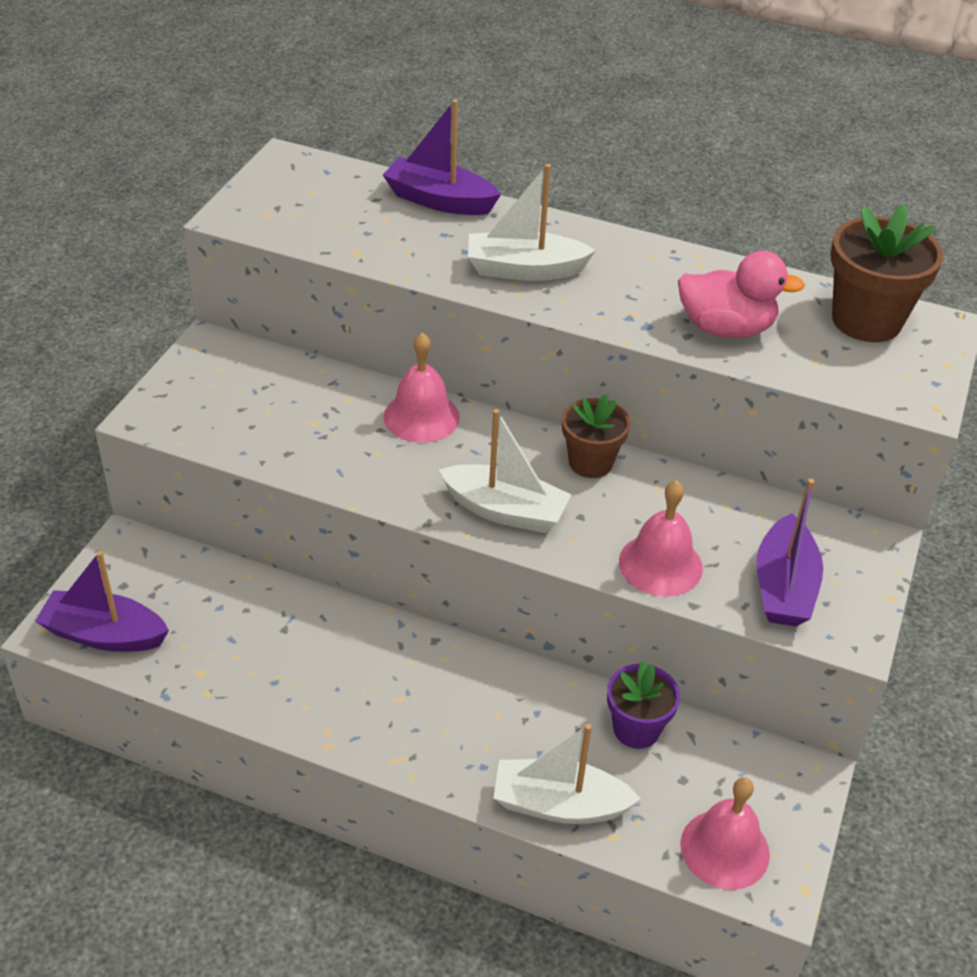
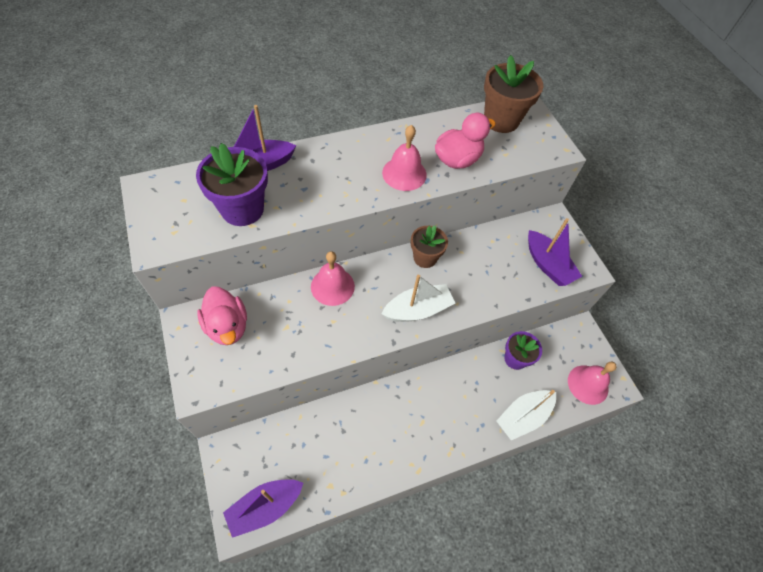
camera: 45 degrees left, 15 degrees up
white boat [468,164,596,281] -> none
pink bell [619,480,703,597] -> pink bell moved to [382,125,427,191]
none -> purple flower pot [196,143,268,226]
none -> pink duck [197,287,247,345]

